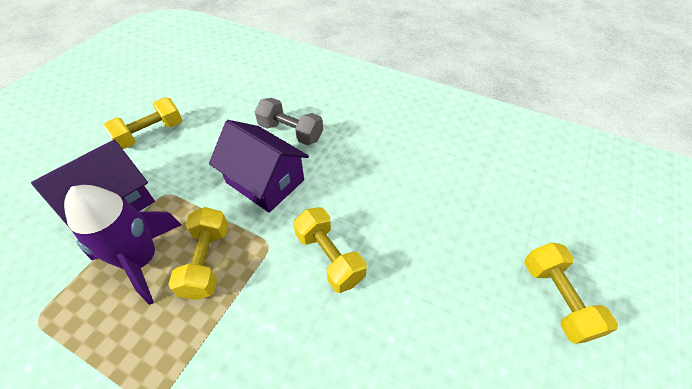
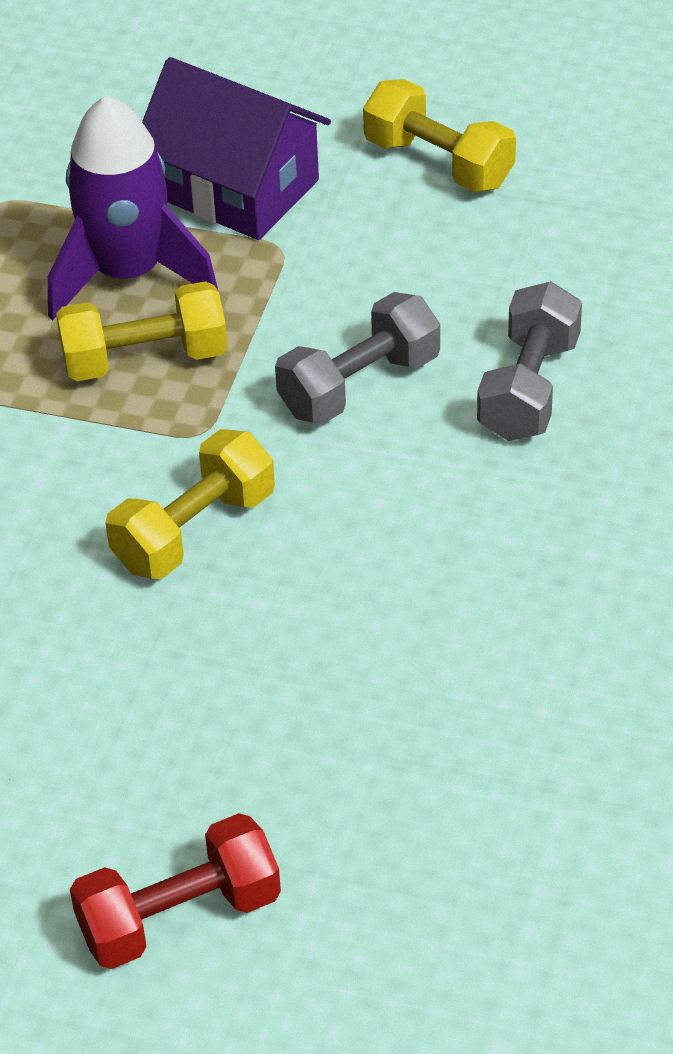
camera: 80 degrees right, 5 degrees down
purple house [209,120,309,213] -> grey dumbbell [275,292,440,424]
yellow dumbbell [524,242,618,344] -> red dumbbell [70,813,281,969]

